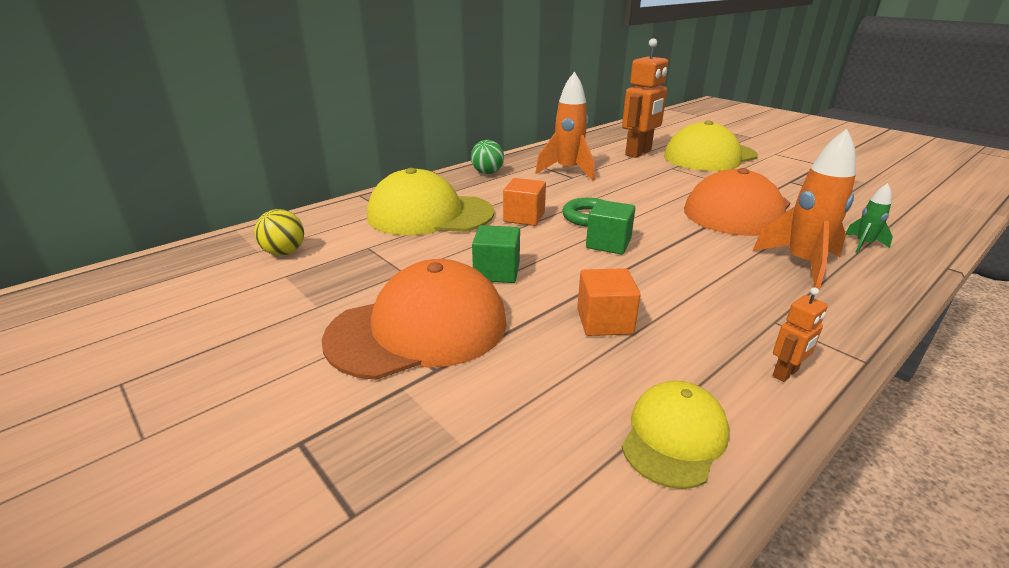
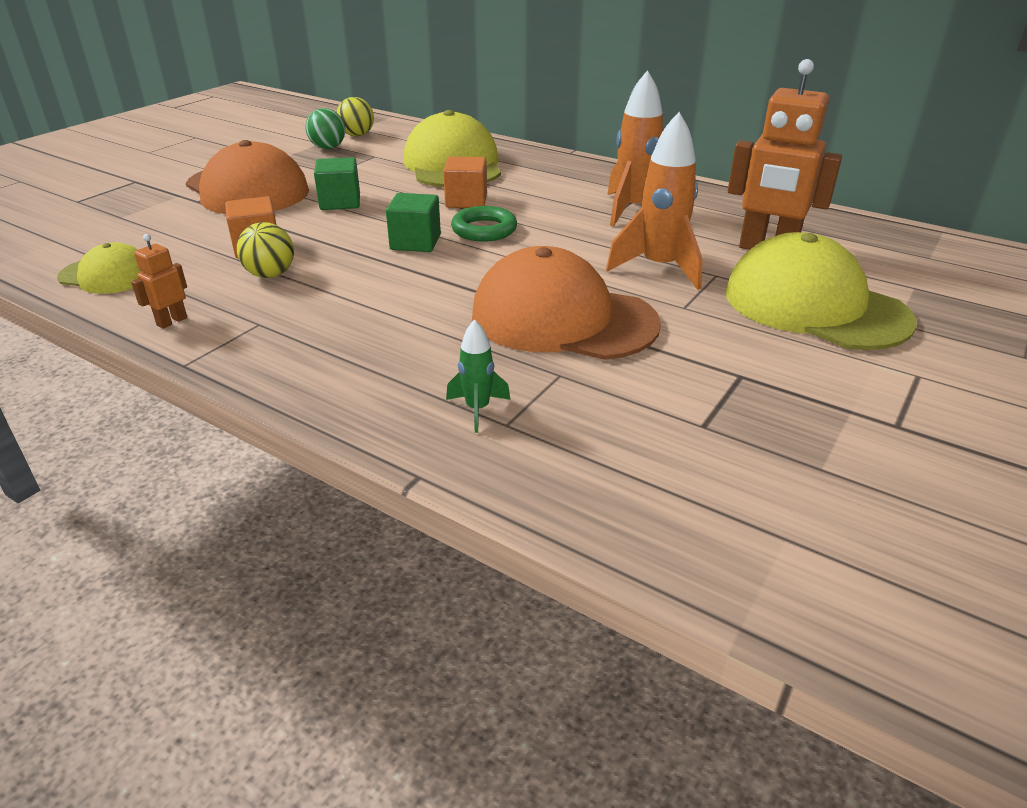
camera: 75 degrees right, 5 degrees up
green ball [471,140,504,174] -> green ball moved to [306,108,345,149]
orange rocket [752,129,856,290] -> orange rocket moved to [606,112,703,290]
orange robot [773,287,828,382] -> orange robot turned 90 degrees clockwise [131,234,187,329]
none -> yellow ball [237,222,294,278]

